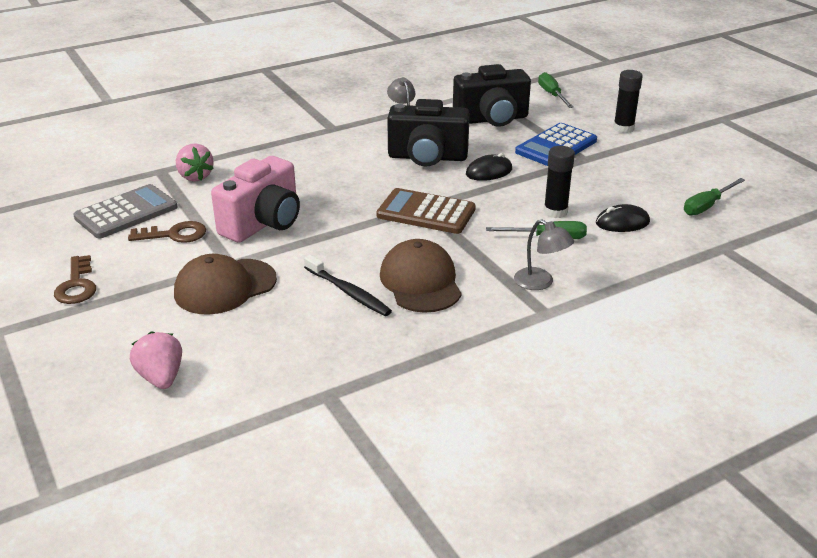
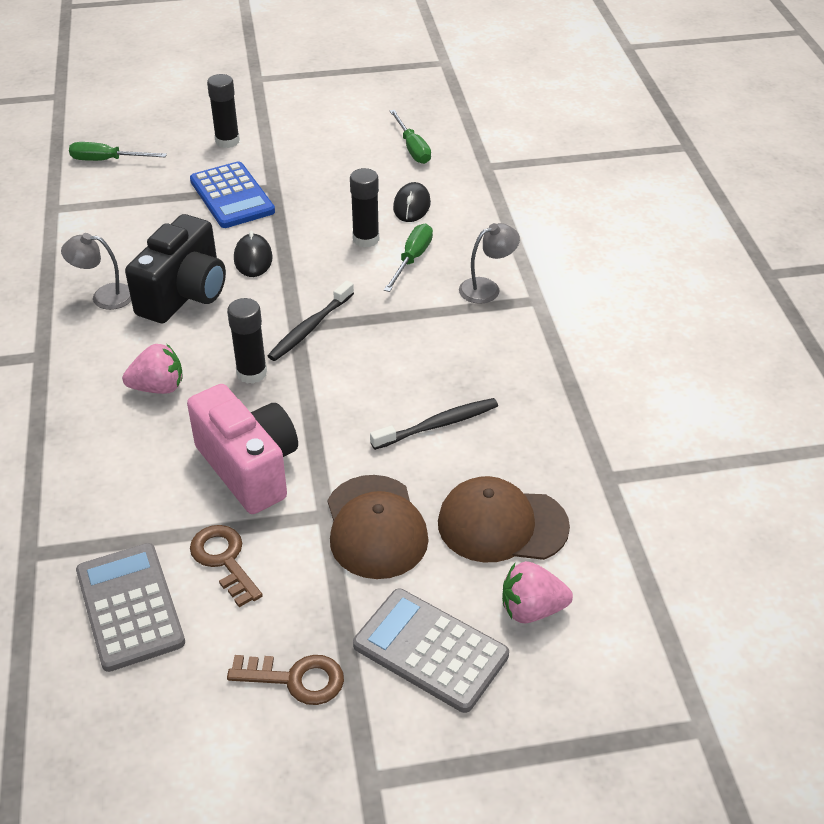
camera: 70 degrees left, 10 degrees up
brown key [128,221,206,243] -> brown key turned 45 degrees counterclockwise [190,525,263,607]
pink strawberry [176,143,214,181] -> pink strawberry moved to [122,344,182,394]
brown calculator [376,188,476,234] -> black toothbrush [268,280,354,361]
brown cap [380,239,462,313] -> brown cap moved to [438,476,570,562]
black camera [453,64,531,127] -> none
none -> black glue stick [227,298,267,384]
none -> grey calculator [353,589,509,713]

